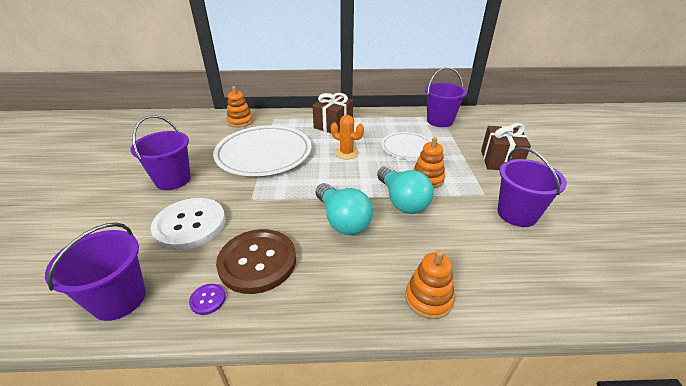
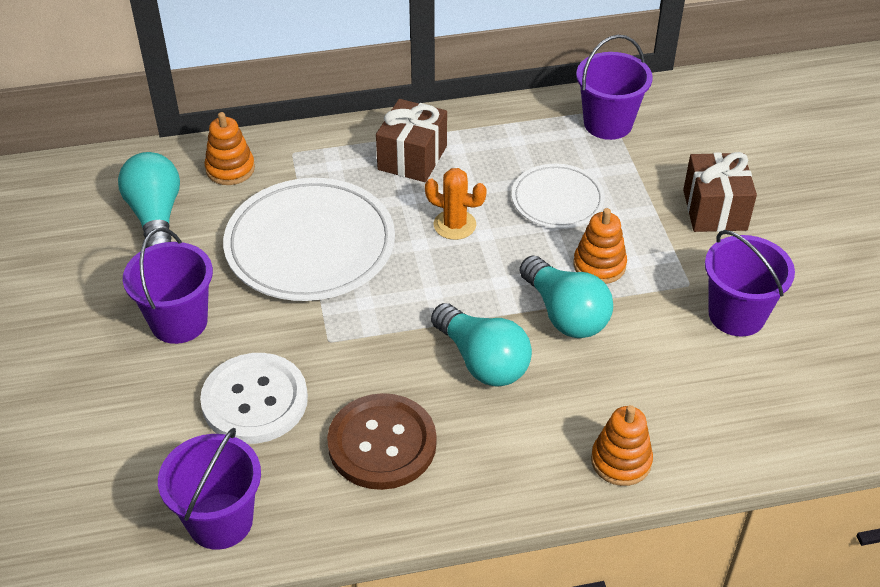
camera: 10 degrees left, 10 degrees up
purple button [189,284,226,315] -> none
none -> turquoise light bulb [118,152,180,248]

